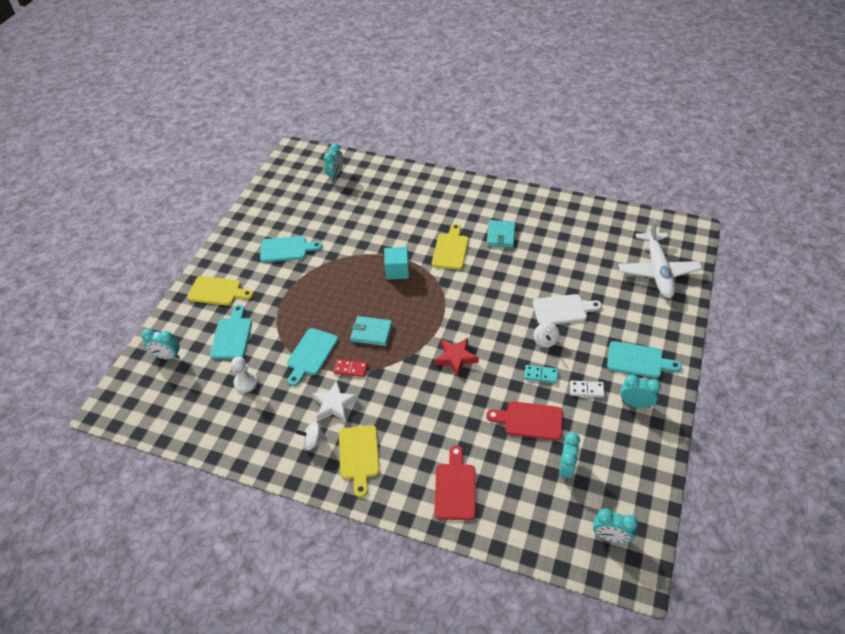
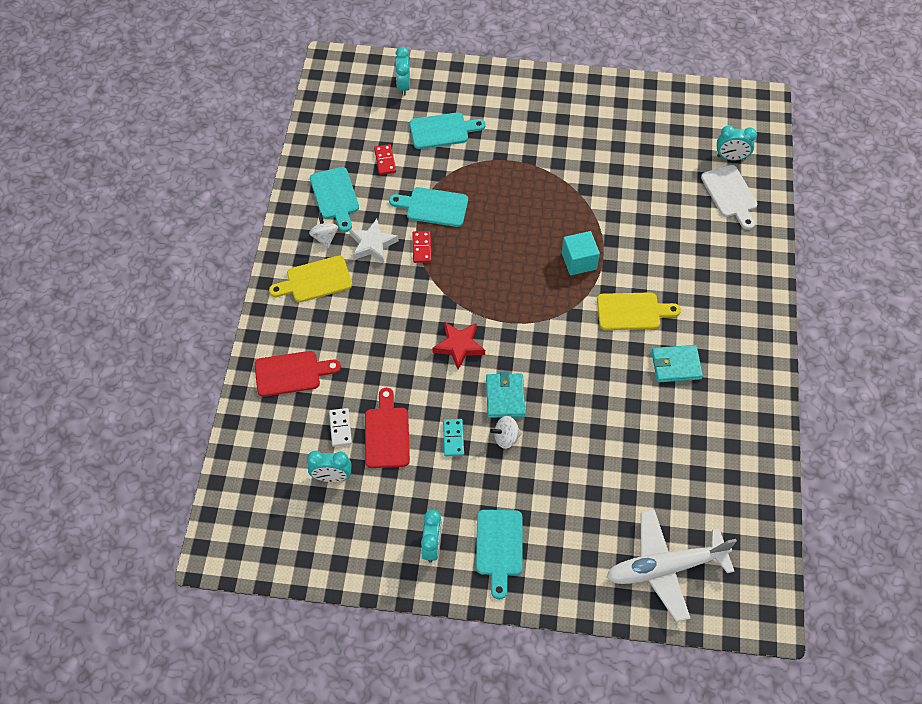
camera: 75 degrees right, 10 degrees up
yellow cutting board [187,276,254,306] -> none
white pawn [231,356,258,393] -> red domino [374,144,396,175]
turquoise cutting board [260,236,323,262] -> turquoise cutting board moved to [310,167,359,232]
turquoise wallet [350,316,392,346] -> turquoise wallet moved to [486,372,525,418]
white cutting board [533,294,602,325] -> white cutting board moved to [701,165,757,230]
white domino [570,380,605,397] -> white domino moved to [329,408,352,447]
turquoise clock [593,508,638,543] -> none

